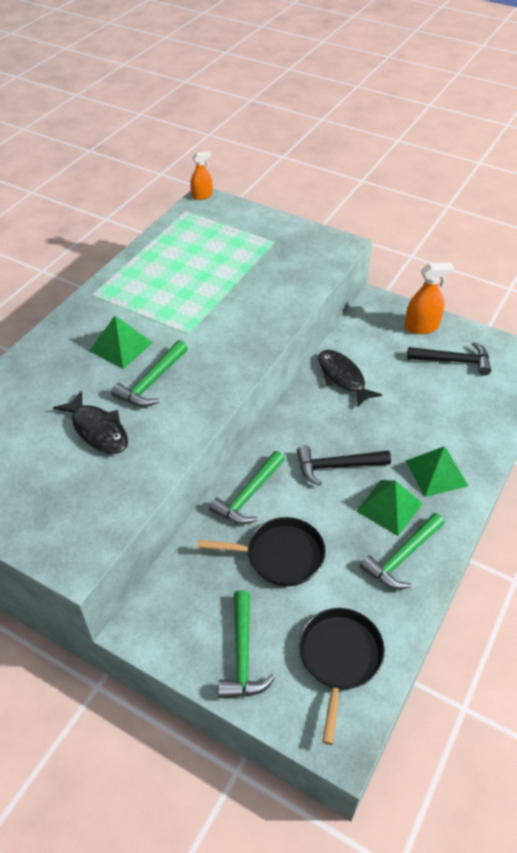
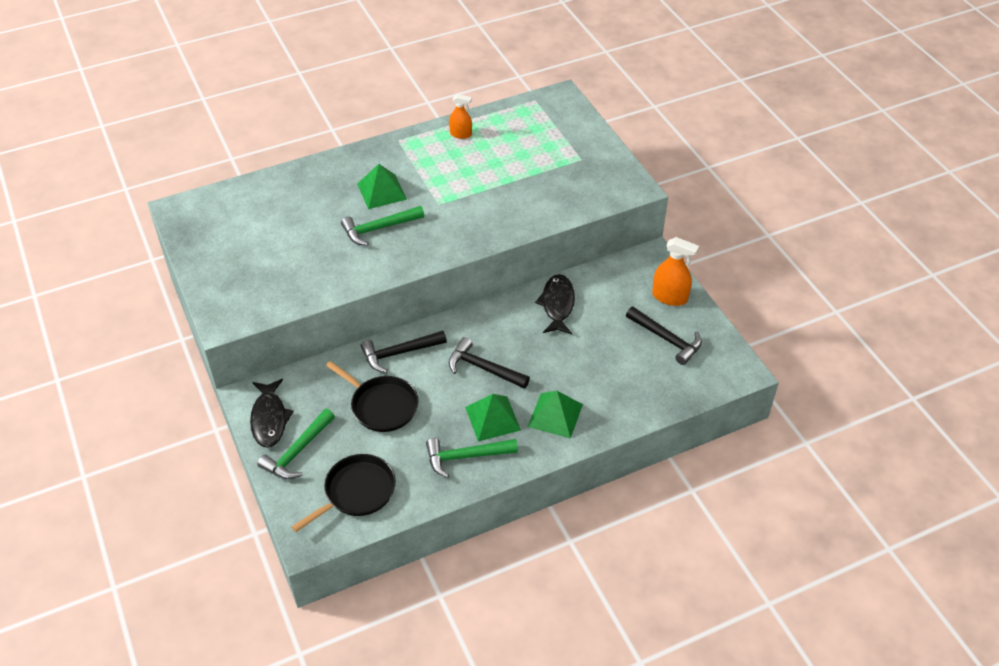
camera: 35 degrees right, 0 degrees up
black fish [53,391,128,454] -> black fish moved to [250,379,294,448]
orange spray bottle [190,151,212,200] -> orange spray bottle moved to [449,94,472,139]
green hammer [209,451,285,524] -> black hammer [361,331,447,373]

